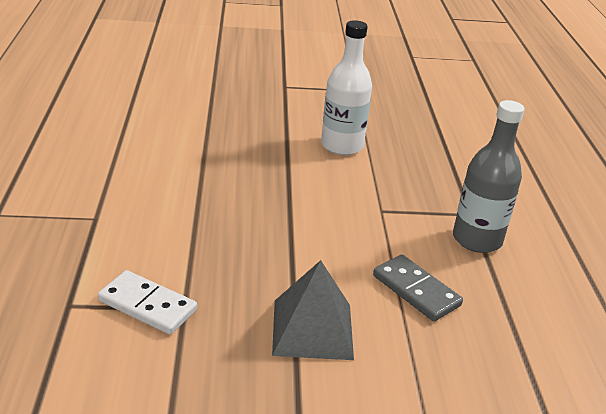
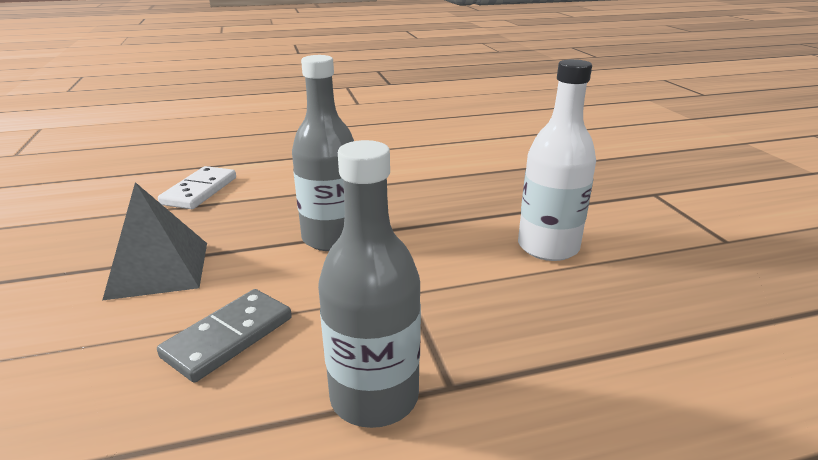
camera: 80 degrees right, 5 degrees down
none -> grey bottle [292,55,354,251]

